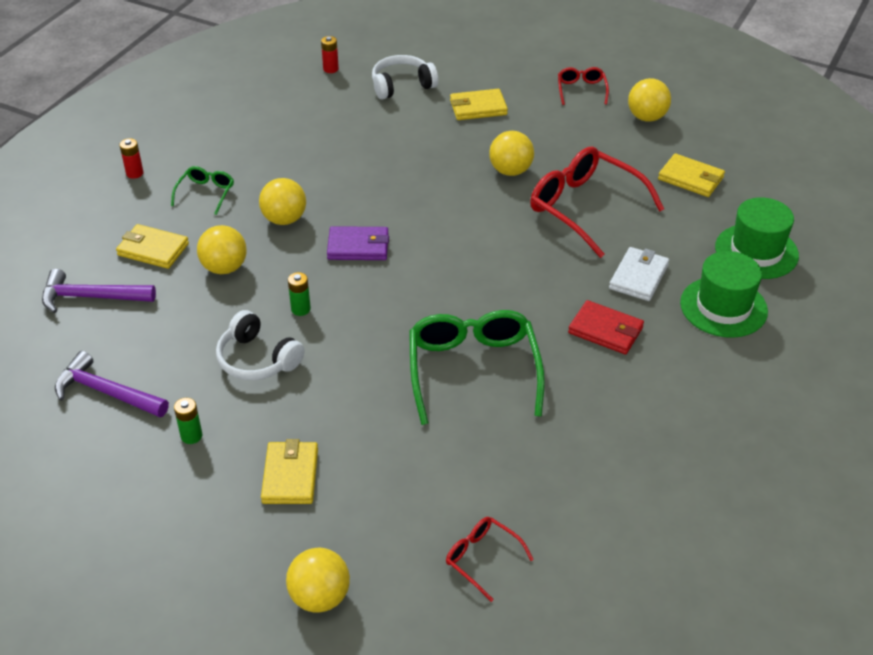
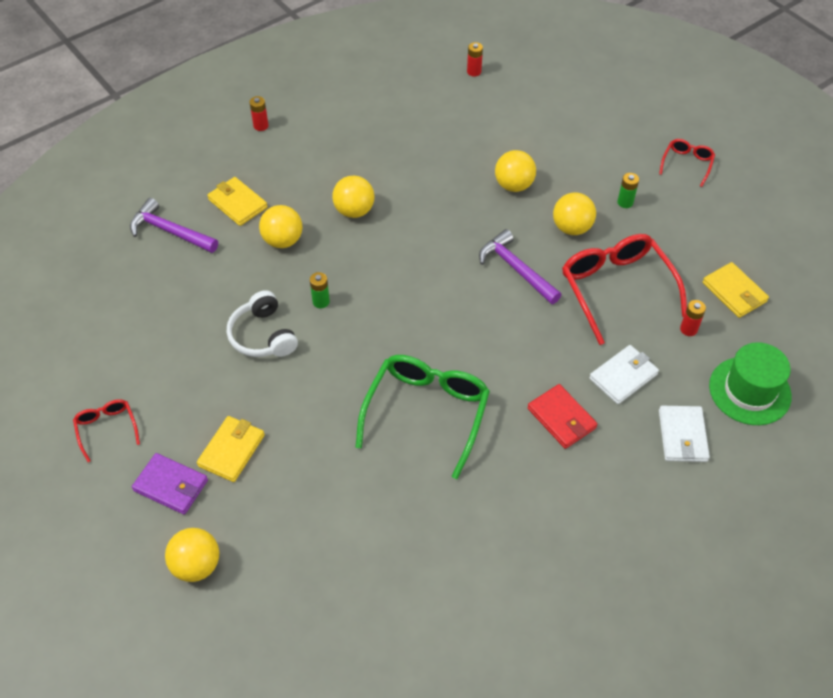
camera: 25 degrees right, 10 degrees up
purple hammer [55,351,169,417] -> purple hammer moved to [479,229,561,304]
green glasses [171,166,234,215] -> none
green battery [174,398,202,444] -> green battery moved to [617,173,639,208]
purple wallet [327,226,389,260] -> purple wallet moved to [132,453,208,515]
white headphones [372,55,438,100] -> none
red glasses [446,517,534,602] -> red glasses moved to [73,399,140,462]
yellow wallet [450,89,508,120] -> none
yellow ball [628,78,671,122] -> yellow ball moved to [495,150,536,192]
green hat [680,251,768,338] -> white wallet [659,406,710,462]
none -> red battery [680,300,706,336]

